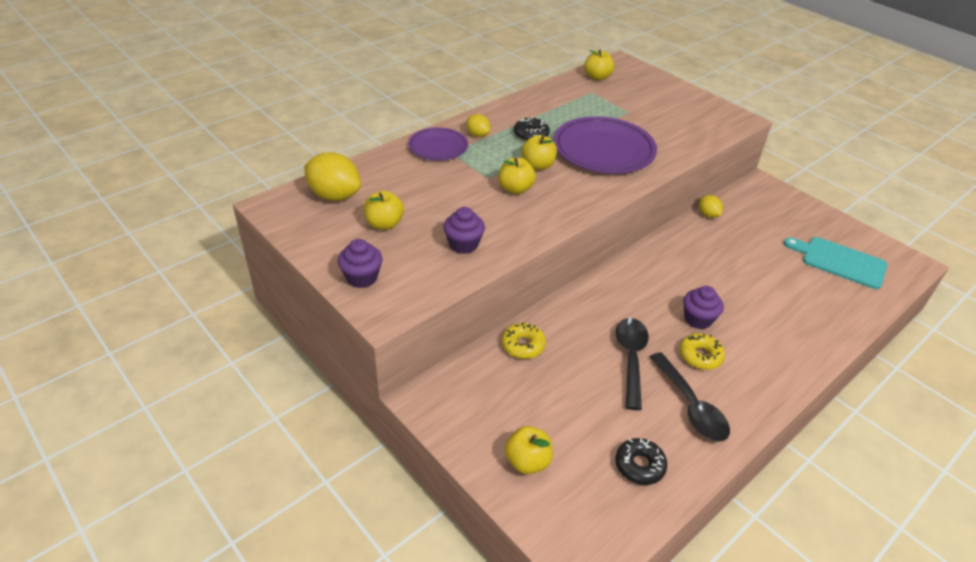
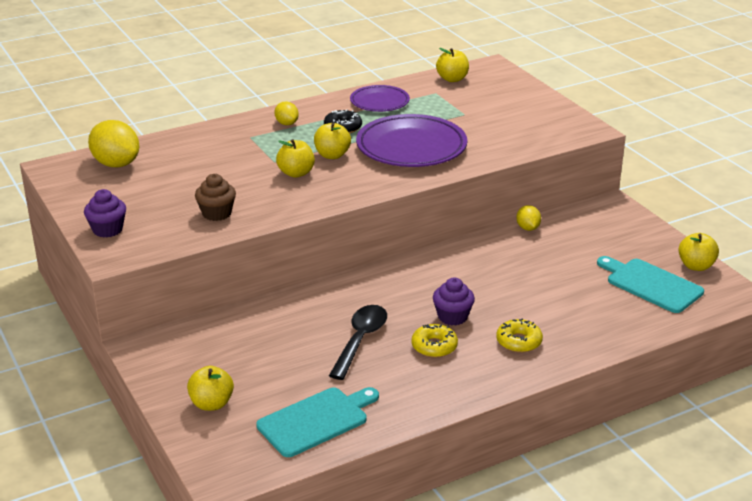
camera: 15 degrees right, 10 degrees down
yellow apple [364,191,404,230] -> yellow apple moved to [679,233,719,271]
purple plate [408,127,468,161] -> purple plate moved to [350,85,410,112]
purple cupcake [443,207,485,254] -> brown cupcake [195,174,236,221]
yellow donut [502,322,546,359] -> yellow donut moved to [496,319,543,353]
black donut [615,438,667,485] -> turquoise cutting board [256,387,379,457]
black spoon [650,352,730,442] -> none

